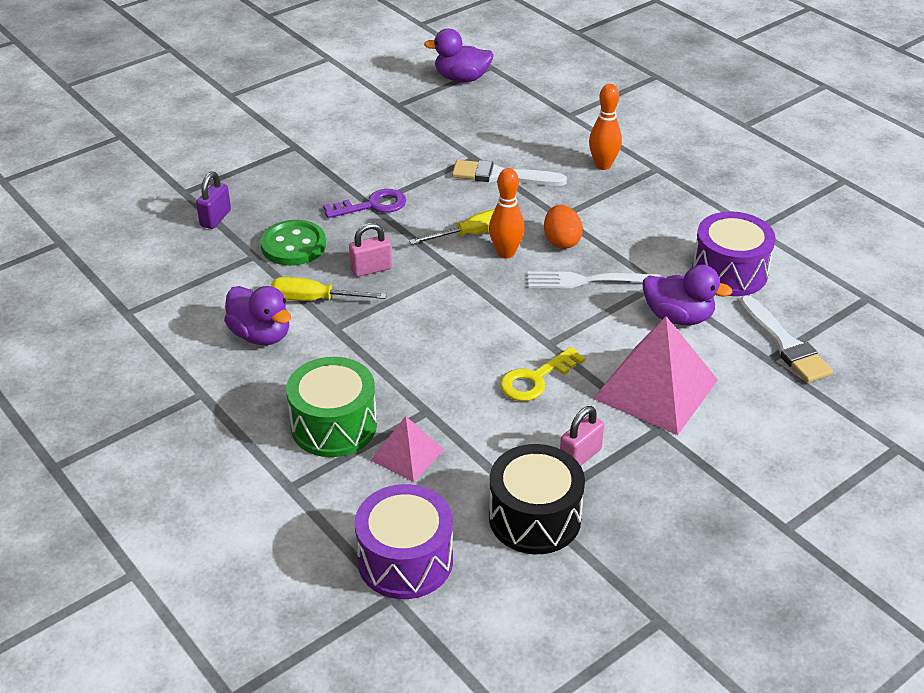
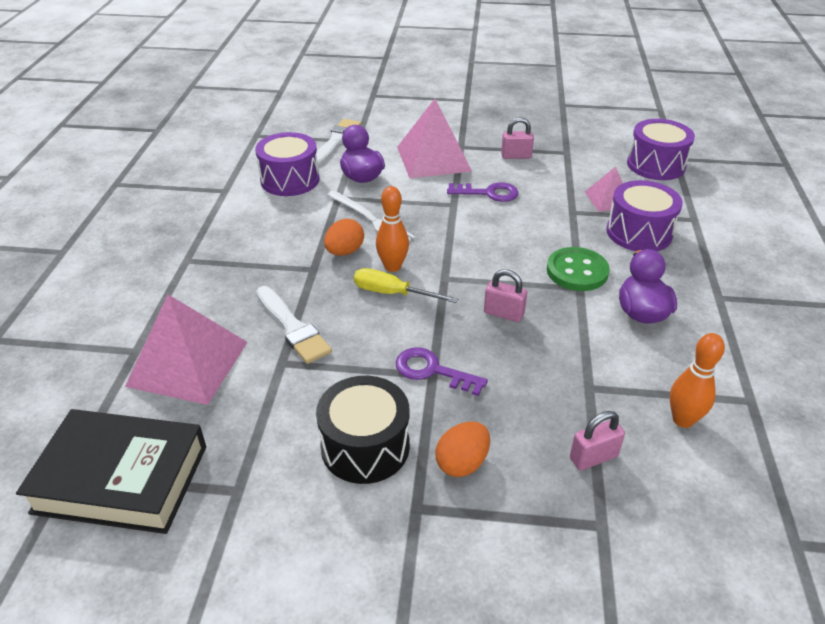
camera: 135 degrees left, 0 degrees up
purple padlock [196,172,231,229] -> pink padlock [570,411,625,470]
green button [260,220,326,266] -> green button moved to [547,247,610,291]
yellow screwdriver [271,277,387,301] -> none
green drum [286,357,377,457] -> purple drum [606,180,683,251]
purple duck [424,29,494,82] -> black book [16,409,206,534]
black drum [489,444,585,554] -> black drum moved to [316,376,410,484]
yellow key [500,347,585,401] -> purple key [447,182,519,202]
orange bowling pin [589,84,622,170] -> orange bowling pin moved to [670,333,725,428]
none -> pink pyramid [125,294,247,405]
none -> orange egg [435,422,490,477]

